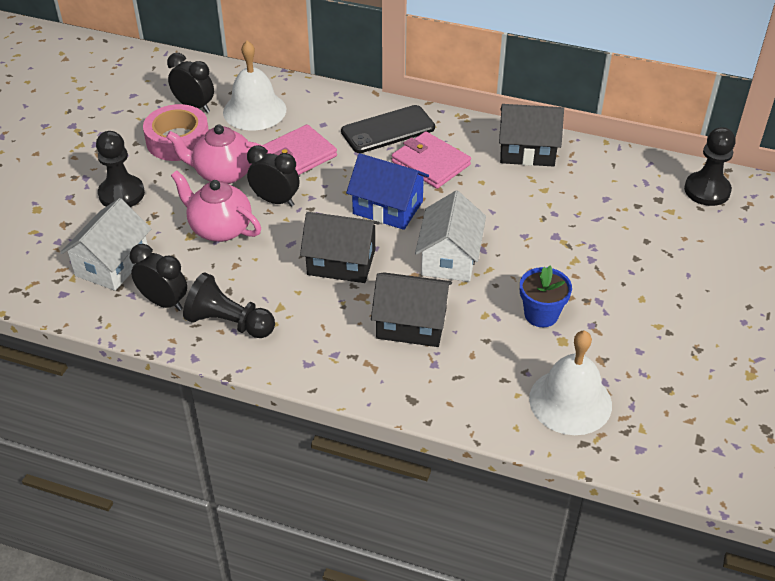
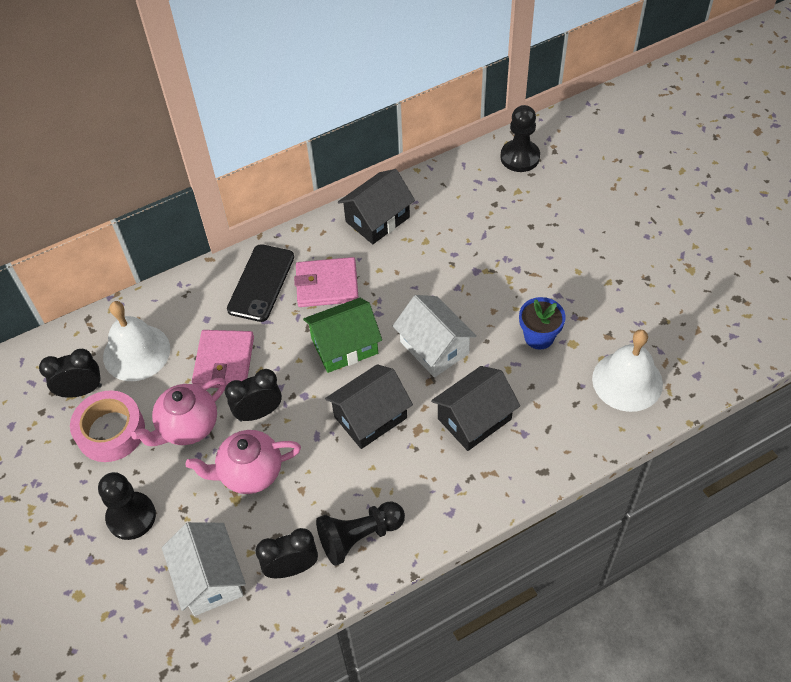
camera: 45 degrees left, 10 degrees up
blue house [346,153,429,230] -> green house [303,298,382,373]

